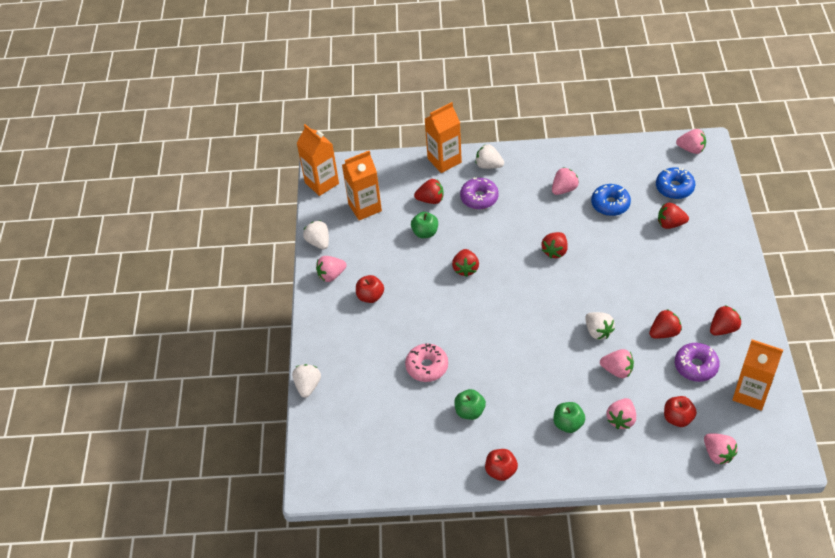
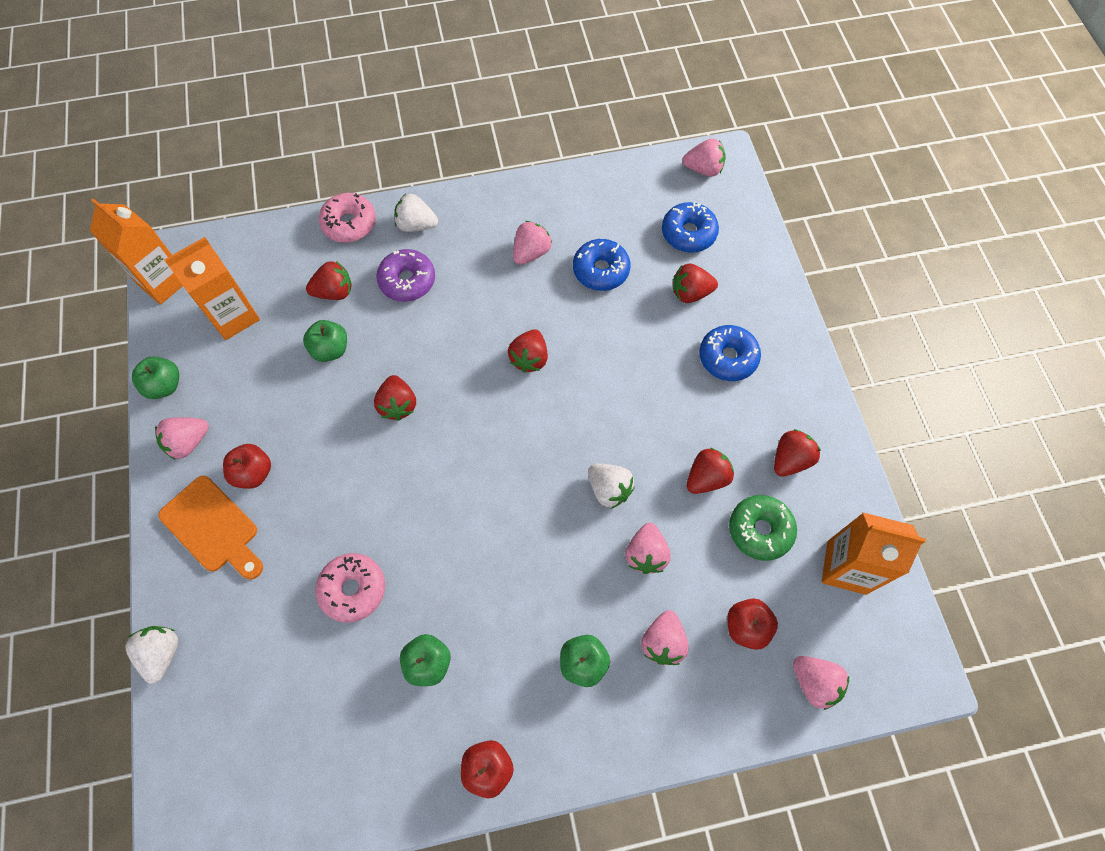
camera: 15 degrees left, 15 degrees up
white strawberry [303,220,329,250] -> green apple [132,356,179,399]
orange carton [425,102,462,173] -> pink donut [319,193,376,243]
pink strawberry [600,349,634,378] -> pink strawberry turned 90 degrees clockwise [625,523,671,574]
purple donut [675,343,720,382] -> green donut [729,495,797,561]
none -> orange cutting board [158,476,263,580]
none -> blue donut [699,325,761,381]

